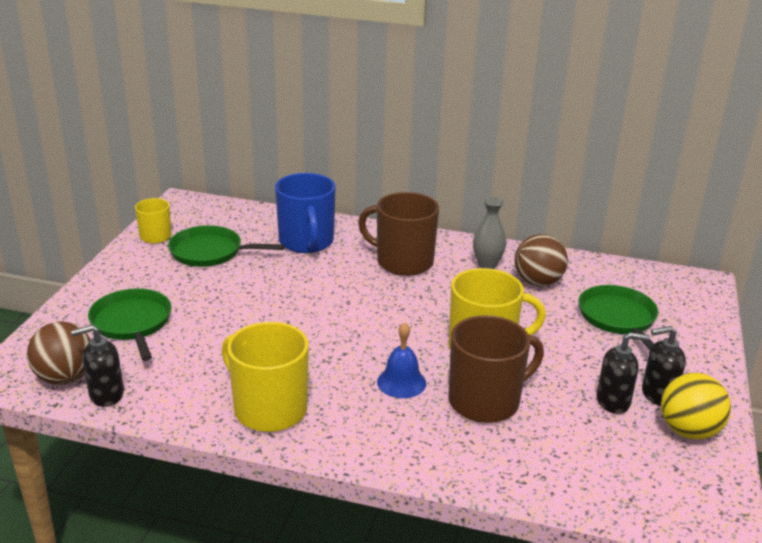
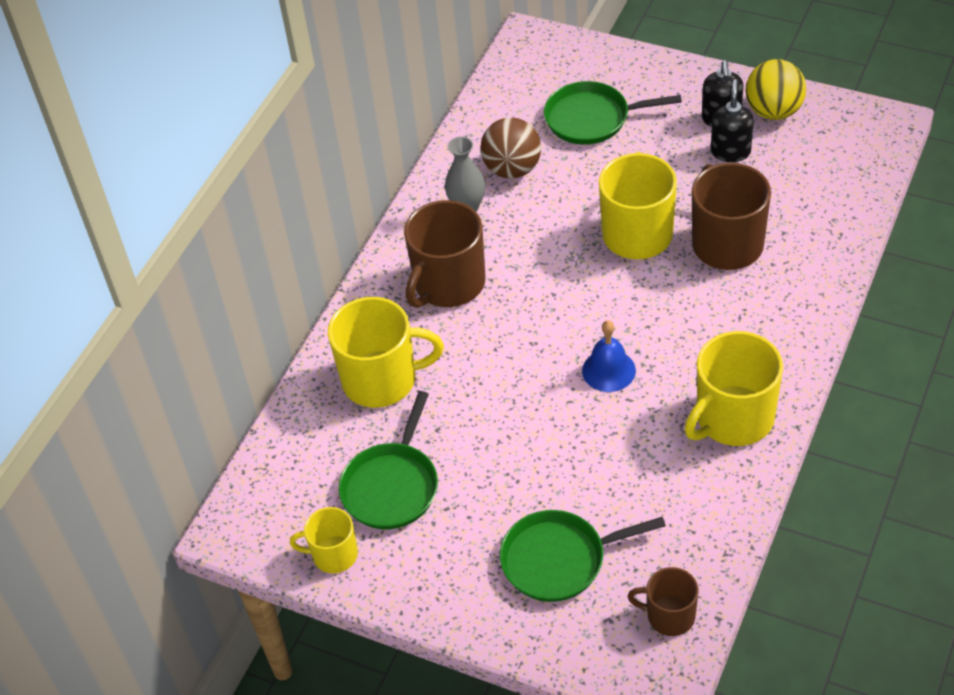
camera: 75 degrees left, 20 degrees up
brown ball [27,321,91,385] -> brown mug [628,567,698,636]
black soap dispenser [71,325,124,407] -> none
blue mug [275,173,336,253] -> yellow mug [328,297,444,408]
blue bell [377,322,426,398] -> blue bell moved to [582,320,636,392]

